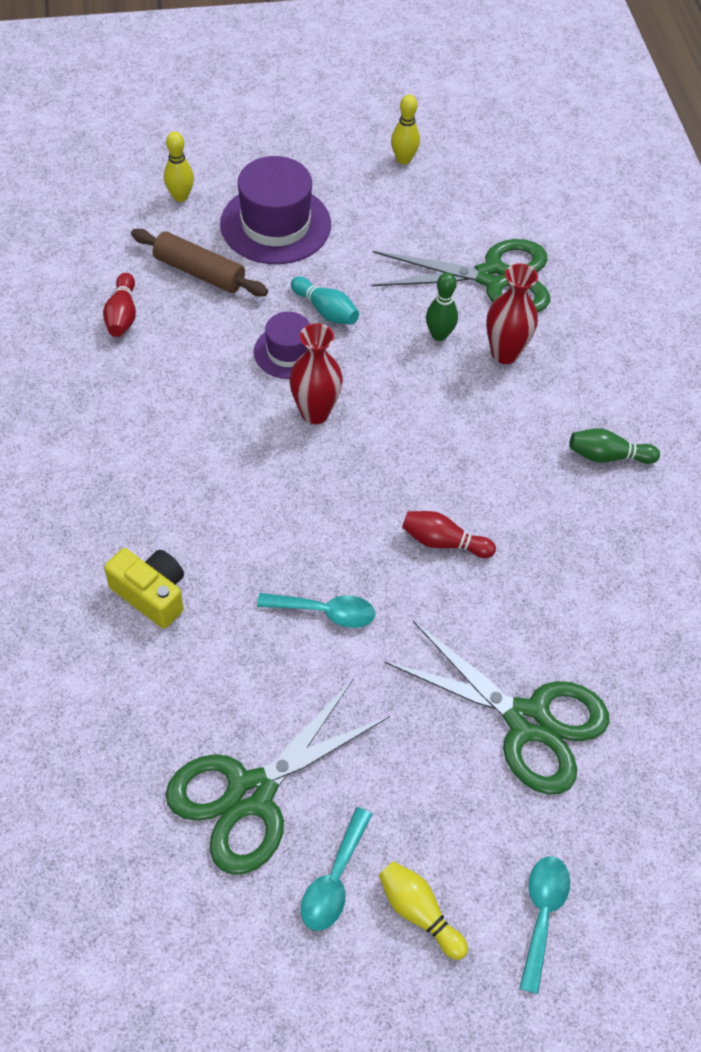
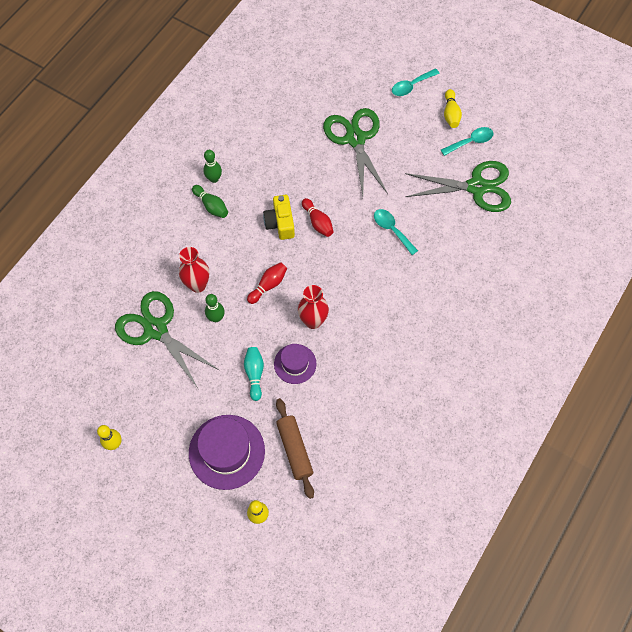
camera: 135 degrees left, 10 degrees up
red bowling pin [103,273,136,337] -> red bowling pin moved to [247,262,287,304]
yellow camera [104,548,184,629] -> yellow camera moved to [263,195,295,240]
none -> green bowling pin [203,150,222,183]

